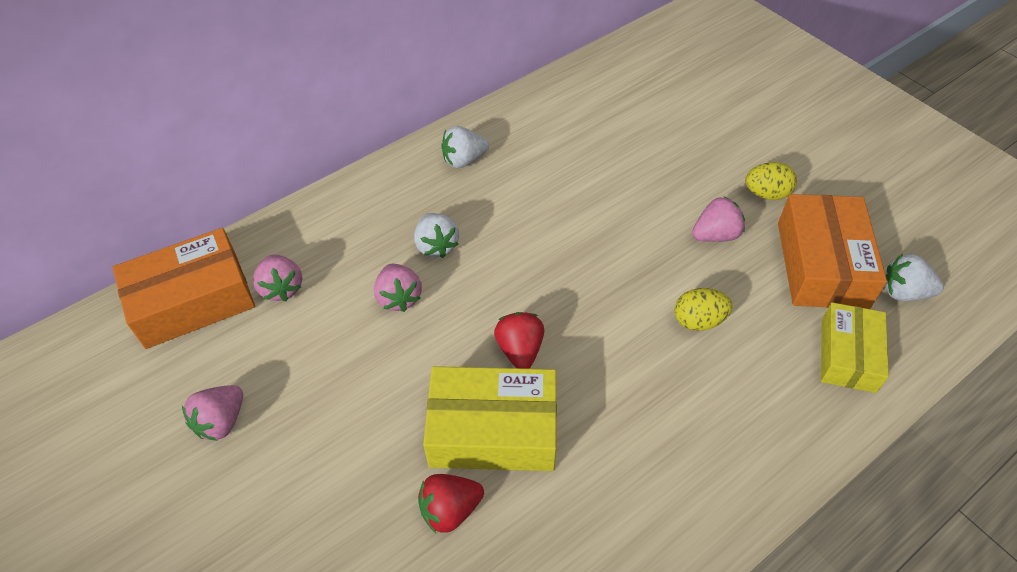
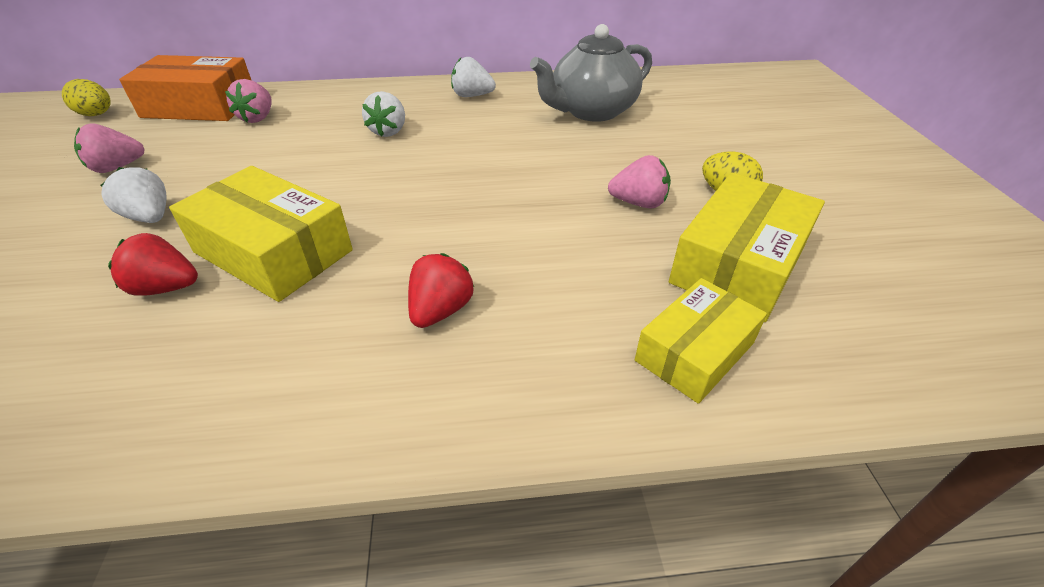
camera: 30 degrees right, 10 degrees down
pink strawberry [374,263,422,312] -> none
red strawberry [494,312,544,369] -> red strawberry moved to [408,253,474,328]
yellow egg [675,288,733,331] -> yellow egg moved to [62,79,111,116]
orange box [778,194,887,309] -> yellow box [669,172,825,322]
white strawberry [884,254,944,301] -> white strawberry moved to [100,167,167,223]
none -> grey teapot [530,24,652,122]

